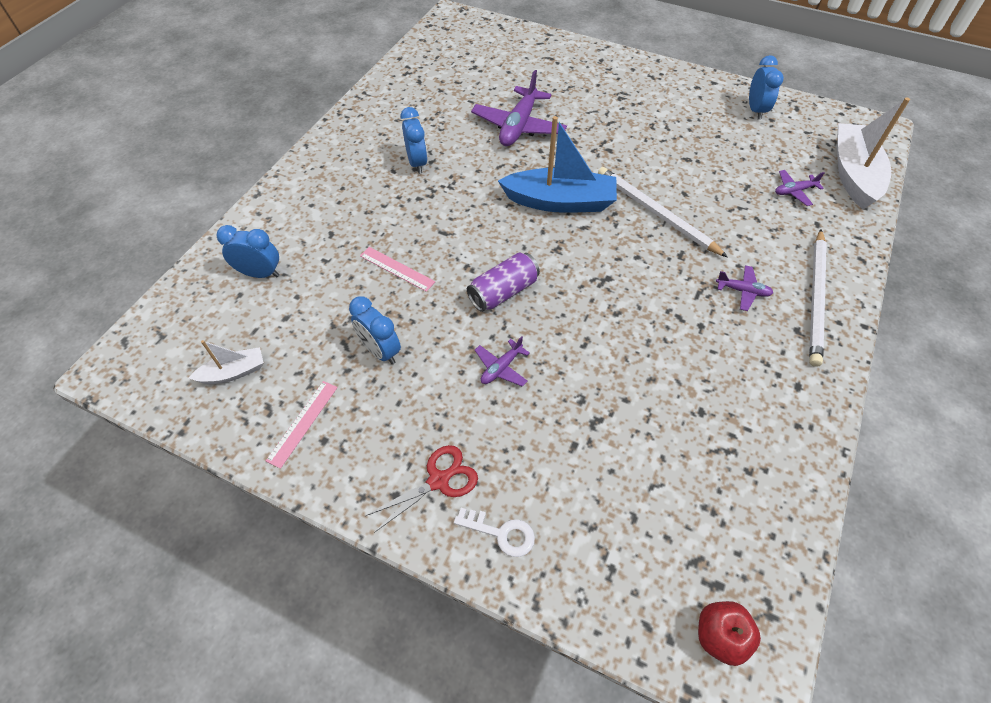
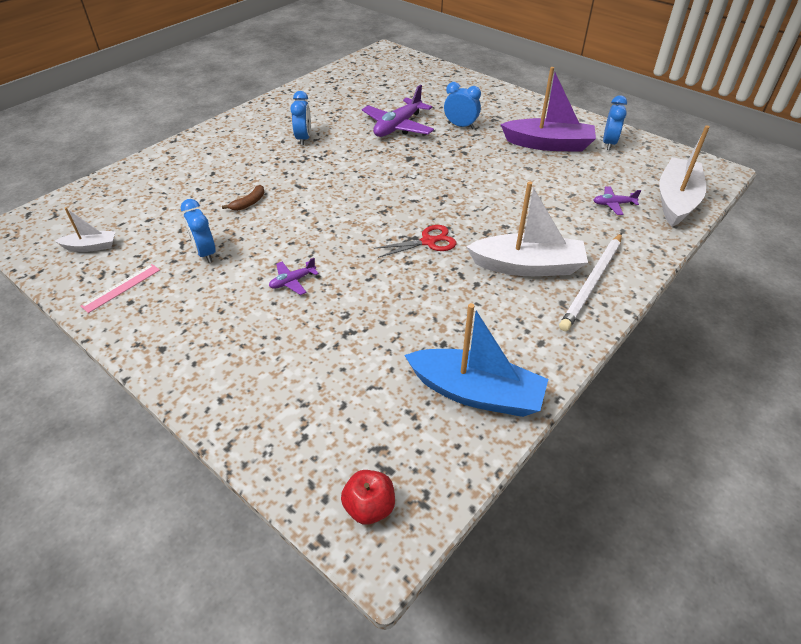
camera: 15 degrees right, 10 degrees down
blue clock [217,225,279,278] -> blue clock moved to [444,82,481,129]
pink ruler [360,247,435,292] -> brown banana [222,185,264,211]
red scissors [365,445,478,532] -> red scissors moved to [374,225,456,258]
white key [454,508,535,557] -> none
purple can [467,253,540,312] -> none
blue boat [498,116,617,213] -> blue boat moved to [404,303,548,417]
white pencil [598,167,728,257] -> none
purple plane [716,265,773,311] -> white boat [466,181,588,276]
none -> purple boat [500,67,596,152]

